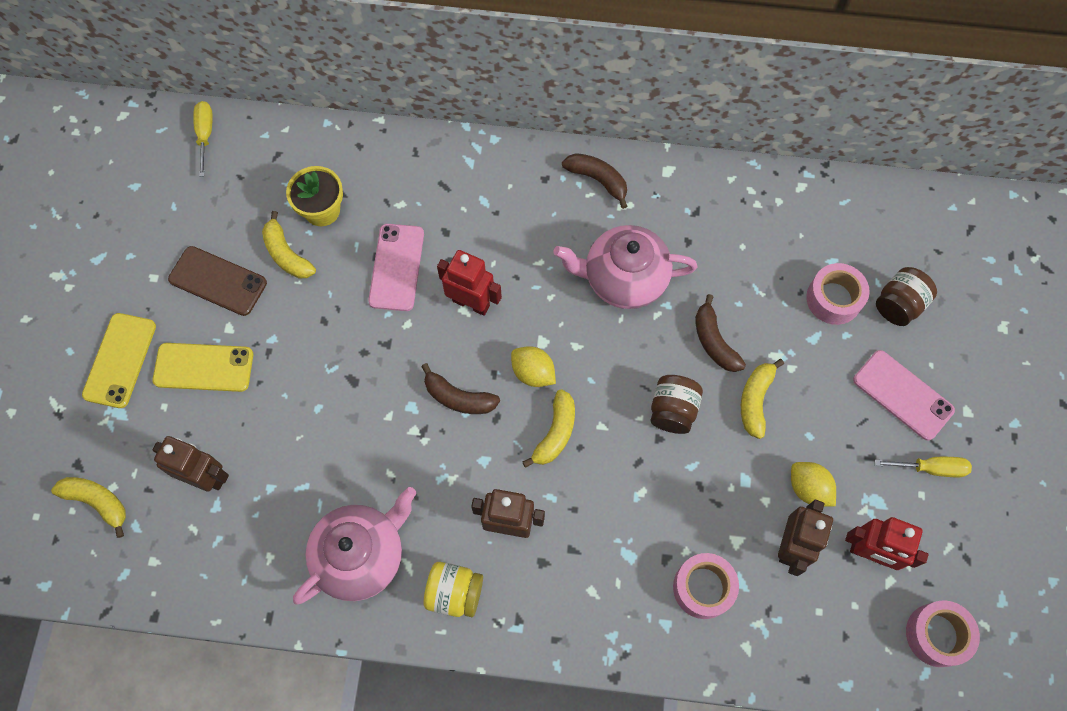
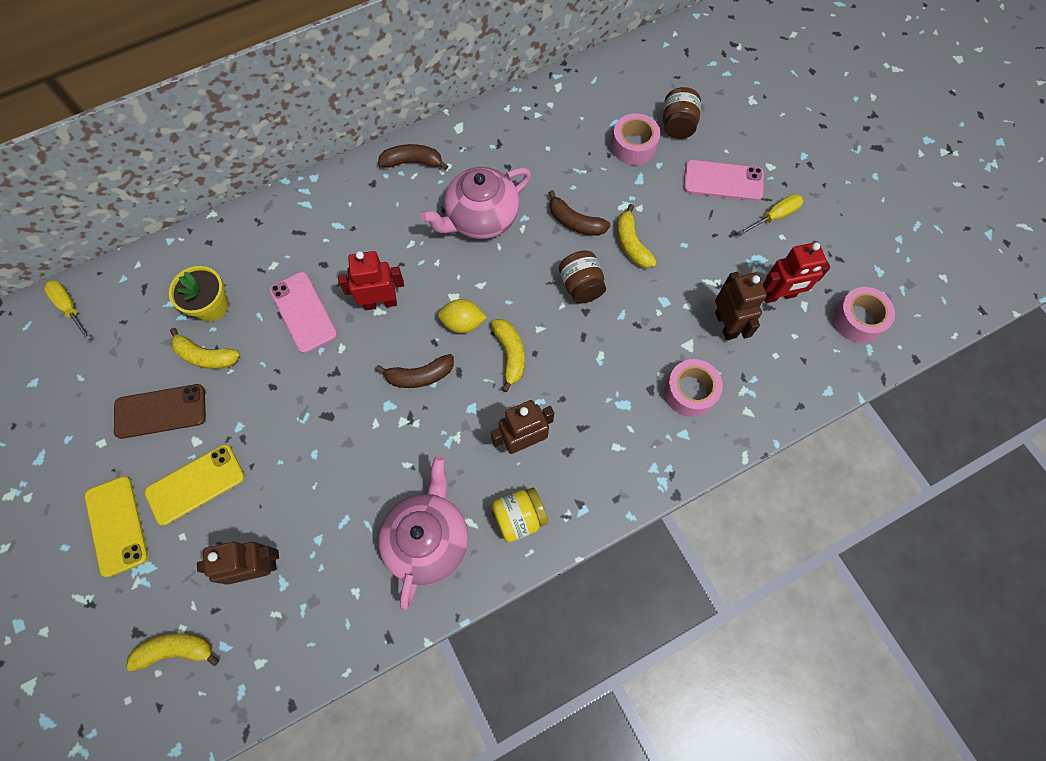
camera: 35 degrees left, 0 degrees up
yellow lemon [791,462,836,507] -> none

